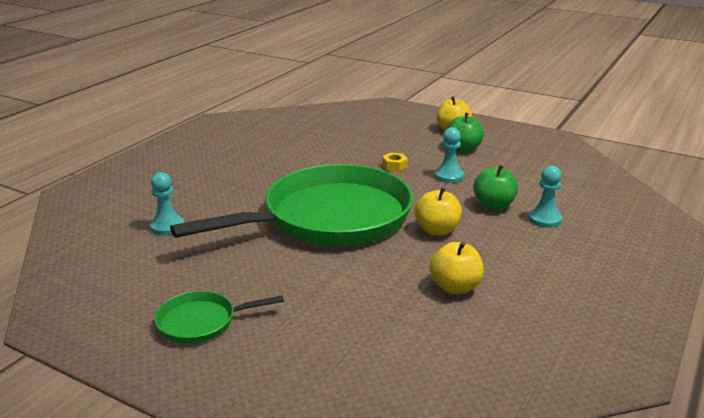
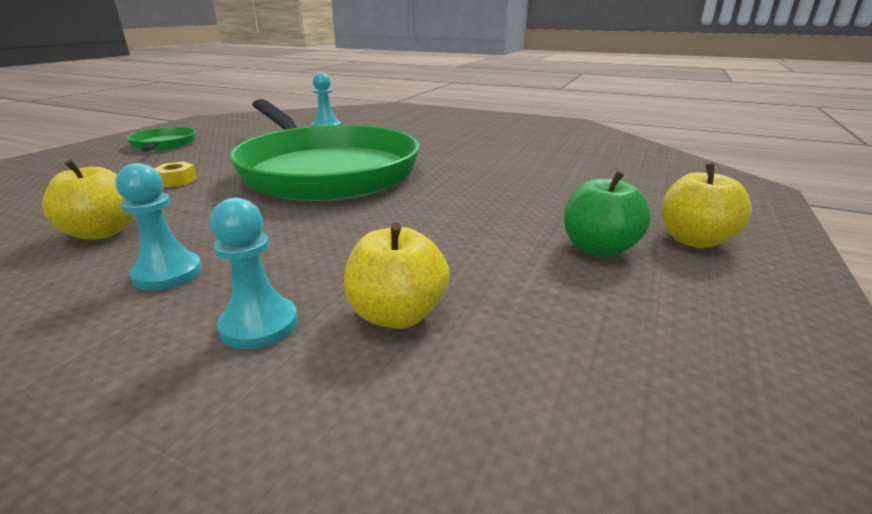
camera: 85 degrees right, 0 degrees up
yellow nut [382,153,408,172] -> yellow nut moved to [154,162,197,188]
yellow apple [415,187,462,236] -> yellow apple moved to [344,223,449,329]
turquoise pawn [435,127,464,183] -> turquoise pawn moved to [116,163,202,291]
green apple [473,165,518,210] -> none

